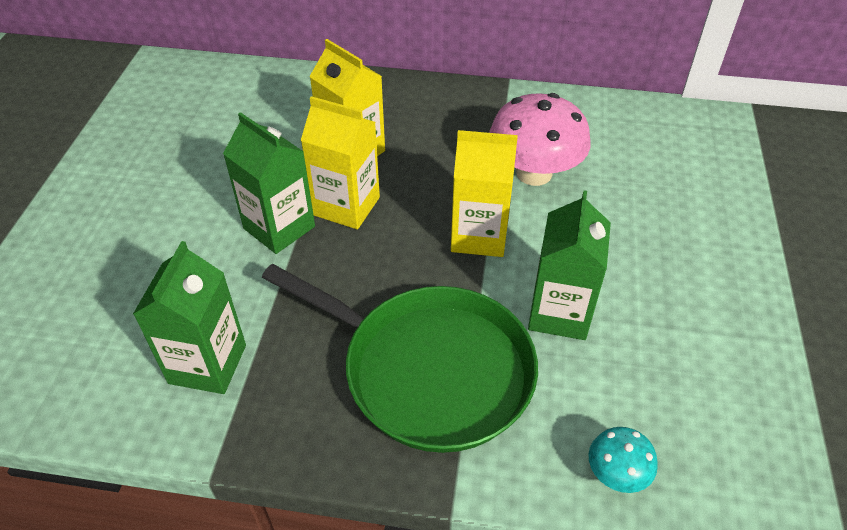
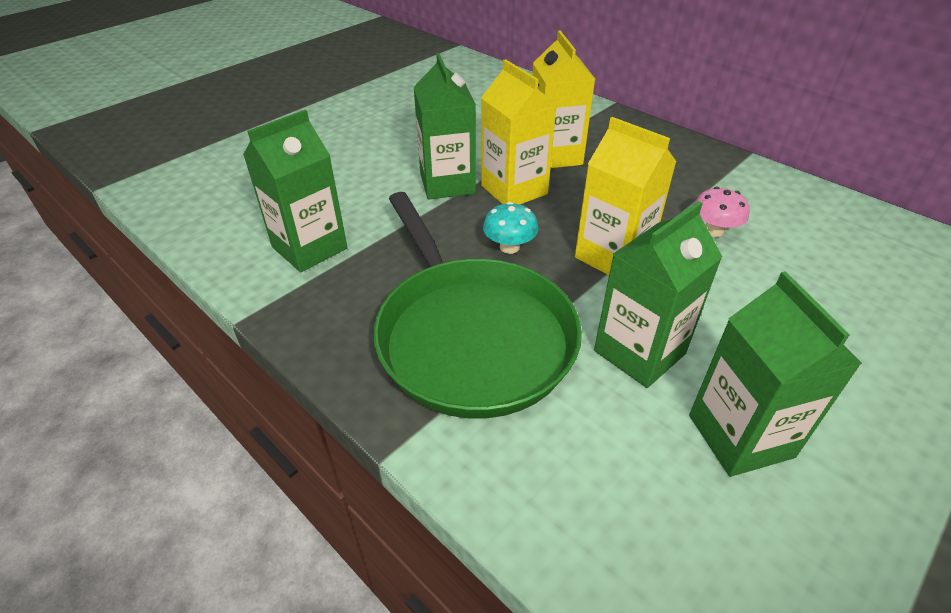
camera: 35 degrees right, 5 degrees down
pink mushroom [489,93,591,186] -> pink mushroom [694,187,749,237], size x0.49
turquoise mushroom [589,427,658,493] -> turquoise mushroom moved to [483,202,538,254]
none -> green carton [689,271,862,477]

